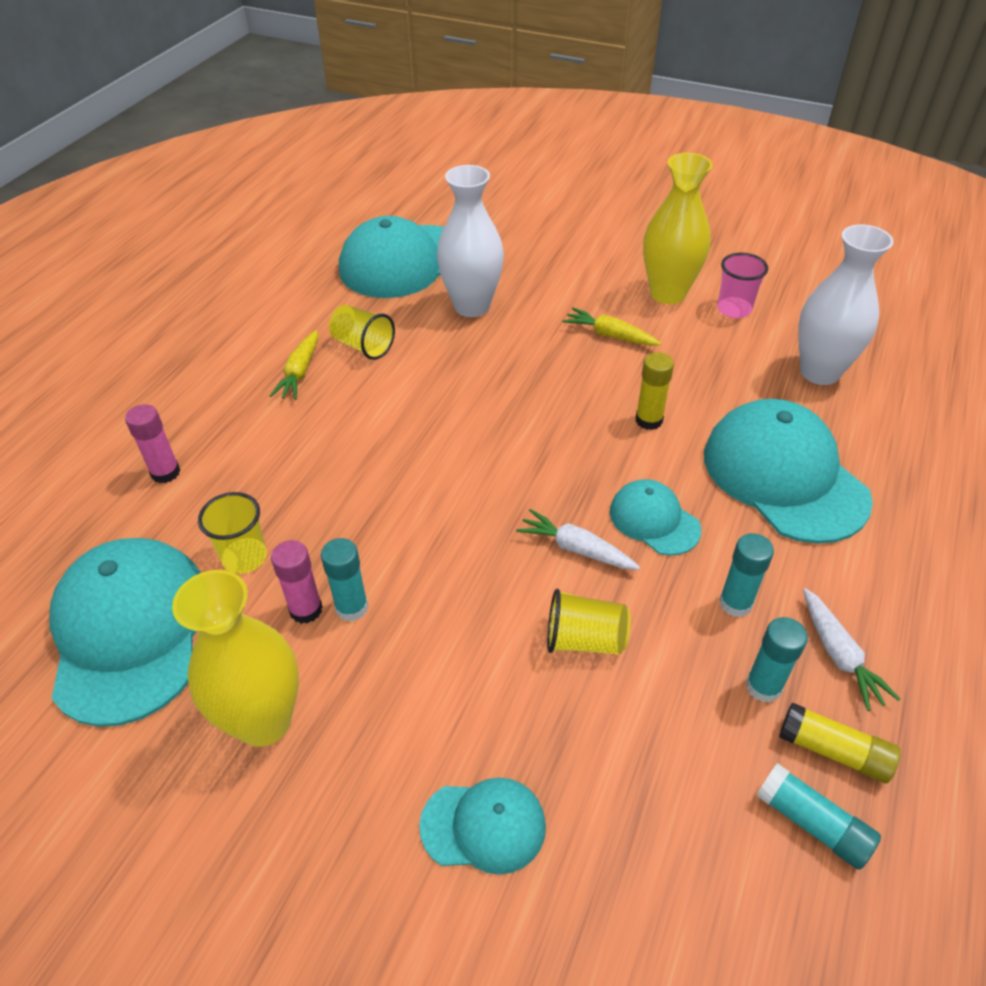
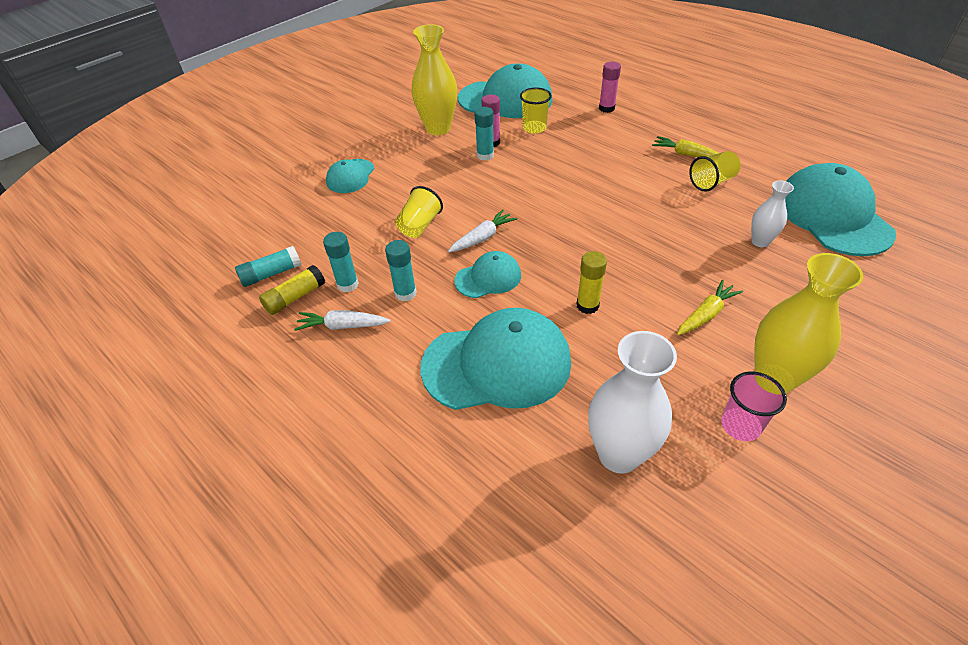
camera: 110 degrees right, 0 degrees up
white vase [437,165,504,317] -> white vase [751,180,794,247], size x0.55

